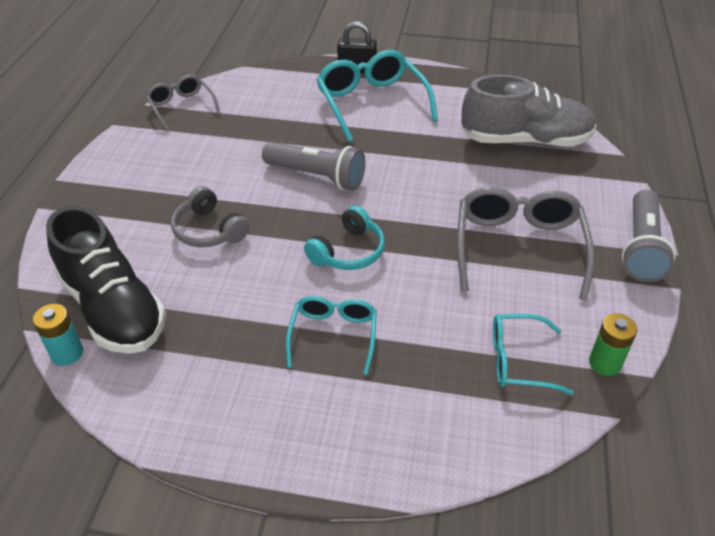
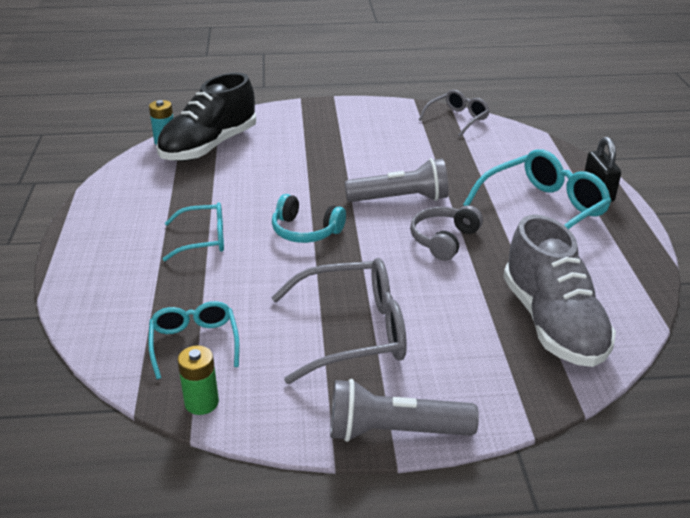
camera: 75 degrees right, 10 degrees down
grey headphones [171,186,249,247] -> grey headphones moved to [410,205,483,261]
grey flashlight [262,142,365,190] -> grey flashlight turned 105 degrees counterclockwise [345,158,448,202]

